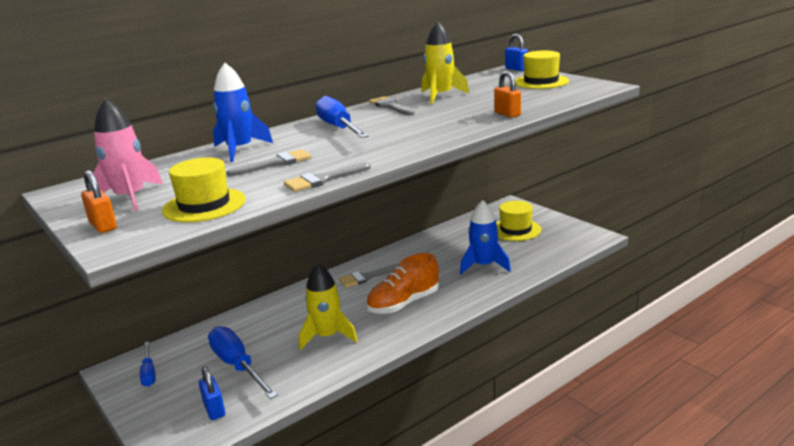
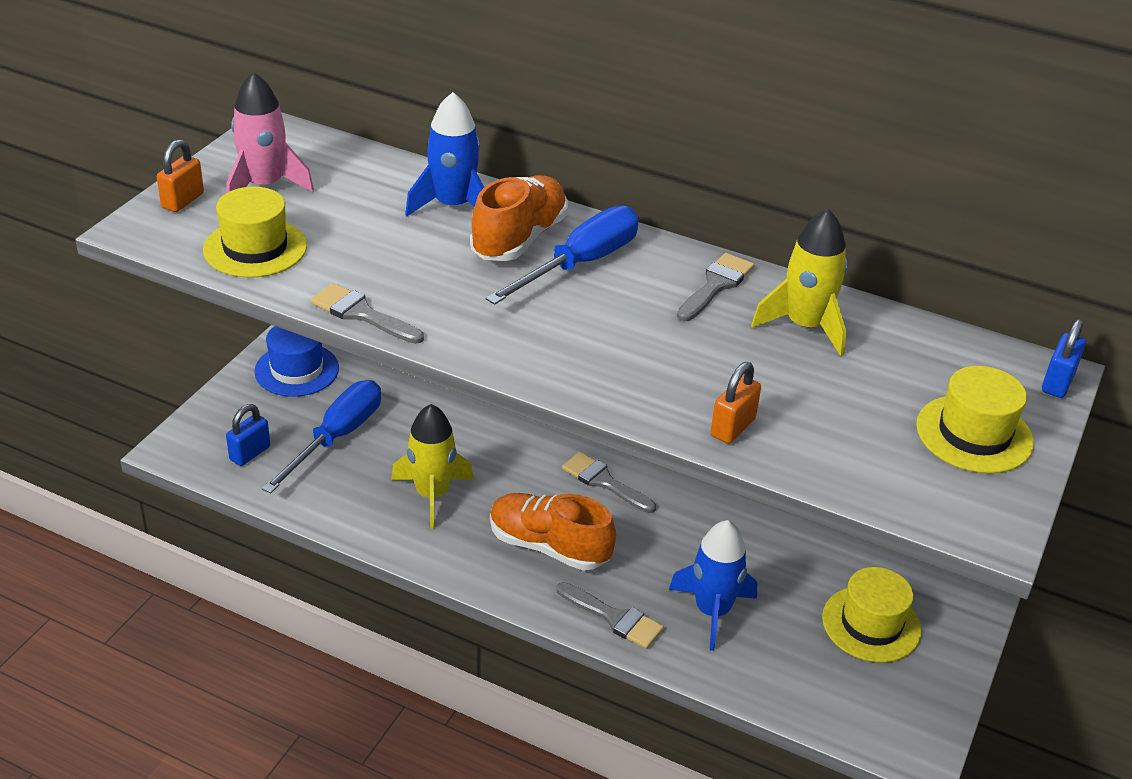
camera: 60 degrees right, 15 degrees up
blue screwdriver [140,342,156,387] -> blue hat [254,326,339,397]
grey brush [226,149,311,176] -> grey brush moved to [556,582,664,649]
none -> orange shoe [470,175,568,261]

